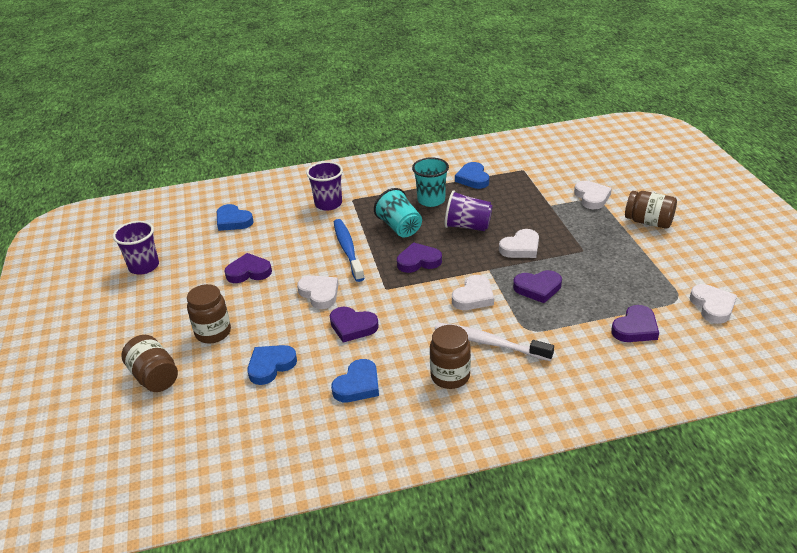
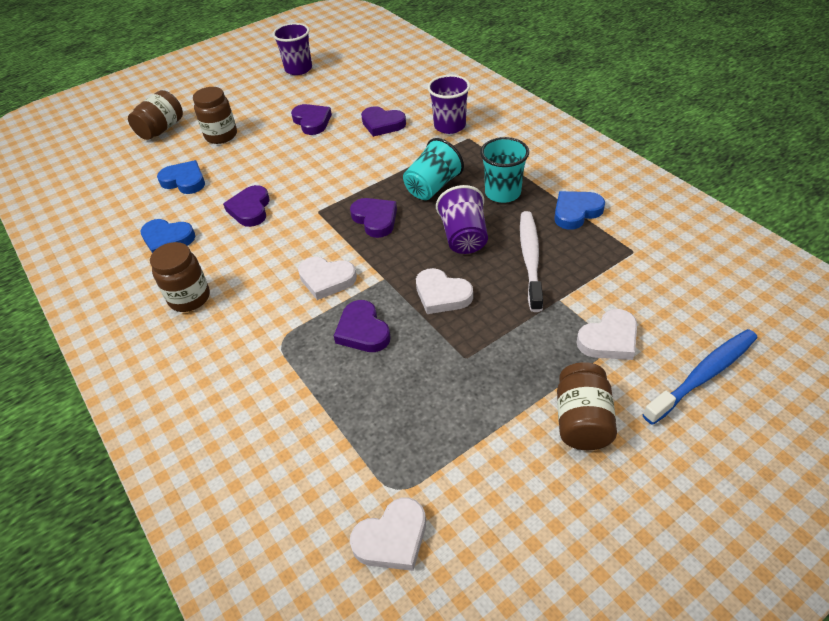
camera: 70 degrees right, 10 degrees up
blue heart [217,204,254,231] -> none
white heart [297,276,339,309] -> none
blue toothbrush [334,219,365,282] -> blue toothbrush moved to [642,329,758,425]
white toothbrush [434,322,554,361] -> white toothbrush moved to [520,211,543,312]
purple heart [611,305,659,342] -> purple heart moved to [361,106,406,137]

